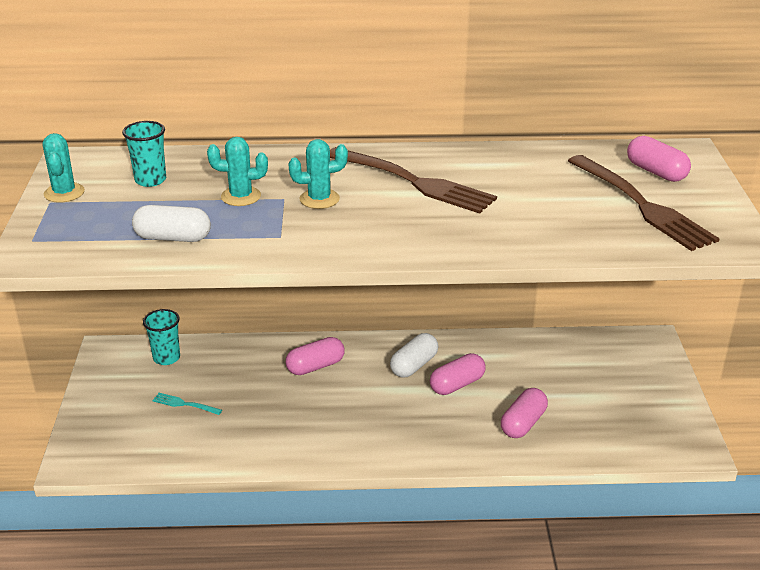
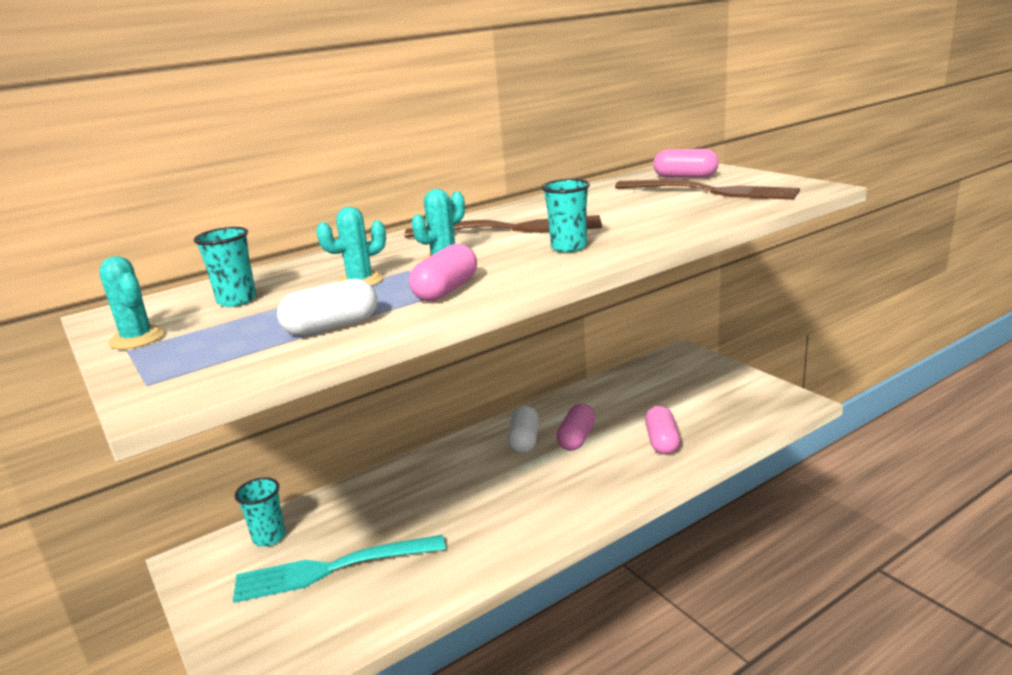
camera: 30 degrees left, 10 degrees down
turquoise fork [152,393,222,415] -> turquoise fork [233,535,446,603], size x2.35
pink capsule [286,337,345,375] -> pink capsule moved to [409,244,477,301]
none -> turquoise cup [542,179,590,252]

